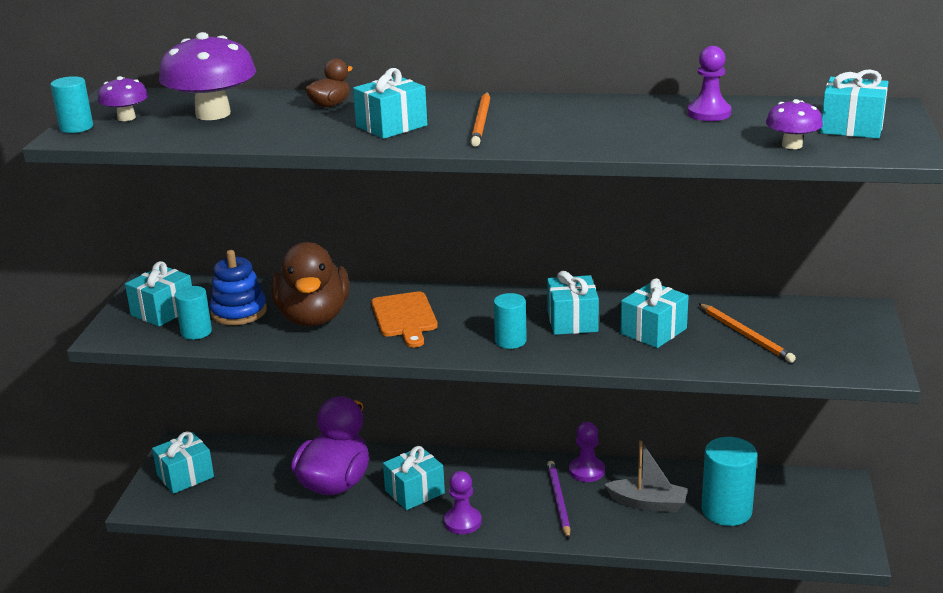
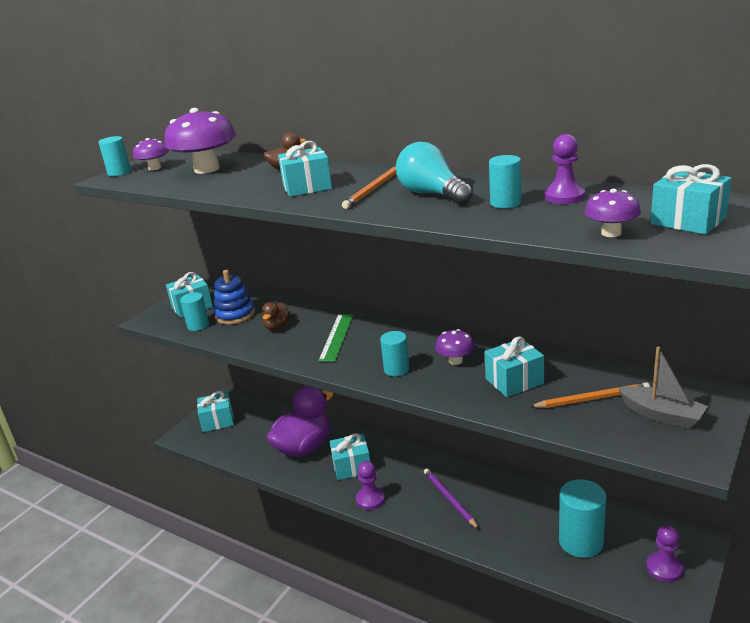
camera: 25 degrees right, 0 degrees up
brown duck [271,242,349,326] -> brown duck [262,302,290,330], size x0.46
orange cutting board [371,291,438,348] -> green ruler [318,314,354,362]
turquoise gift [547,271,599,335] -> purple mushroom [435,329,475,365]
purple pencil [547,461,570,540] -> purple pencil turned 45 degrees counterclockwise [424,468,479,529]
purple pawn [569,422,605,482] -> purple pawn moved to [646,525,683,582]
grey boat [604,441,688,512] -> grey boat moved to [619,347,708,429]
orange pencil [699,303,796,363] -> orange pencil turned 90 degrees counterclockwise [530,382,650,408]
none -> turquoise light bulb [396,142,473,205]
none -> turquoise cylinder [489,155,521,208]

